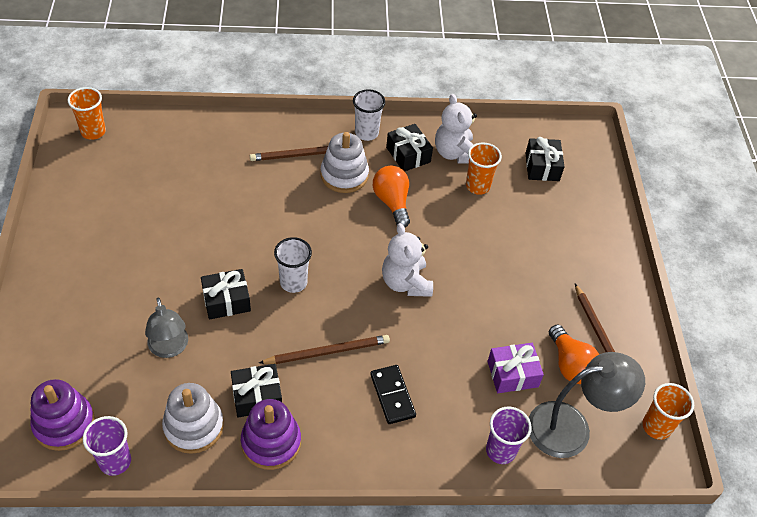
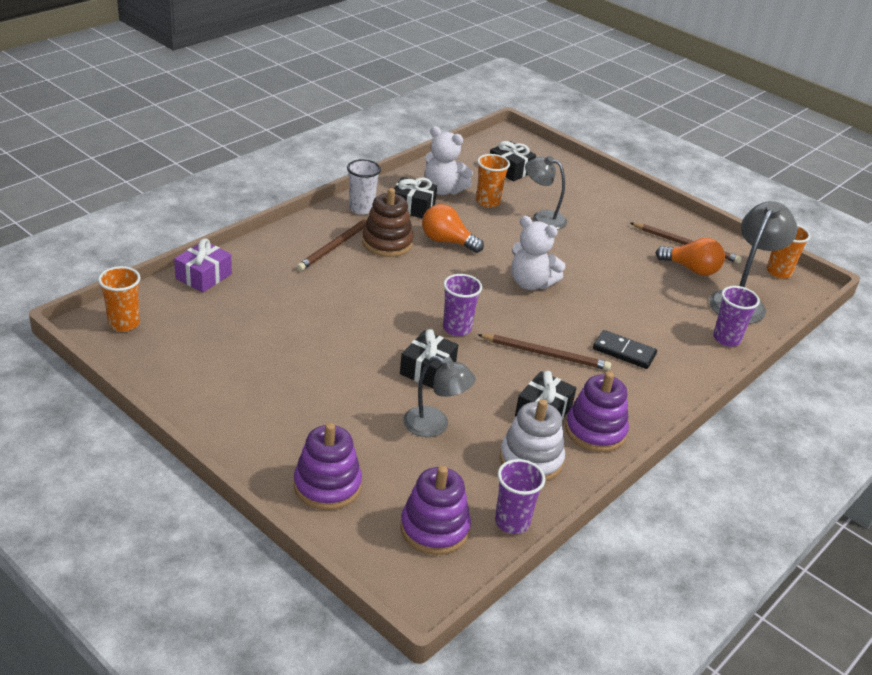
camera: 45 degrees left, 15 degrees down
brown pencil [259,335,390,364] -> brown pencil turned 75 degrees clockwise [477,334,611,370]
white cup [274,237,312,293] -> purple cup [443,274,482,336]
white stacking toy [320,132,369,193] -> brown stacking toy [362,188,414,257]
purple gift [487,343,544,393] -> purple gift moved to [174,238,232,292]
none -> purple stacking toy [294,423,362,510]
none -> grey lamp [525,156,567,230]

